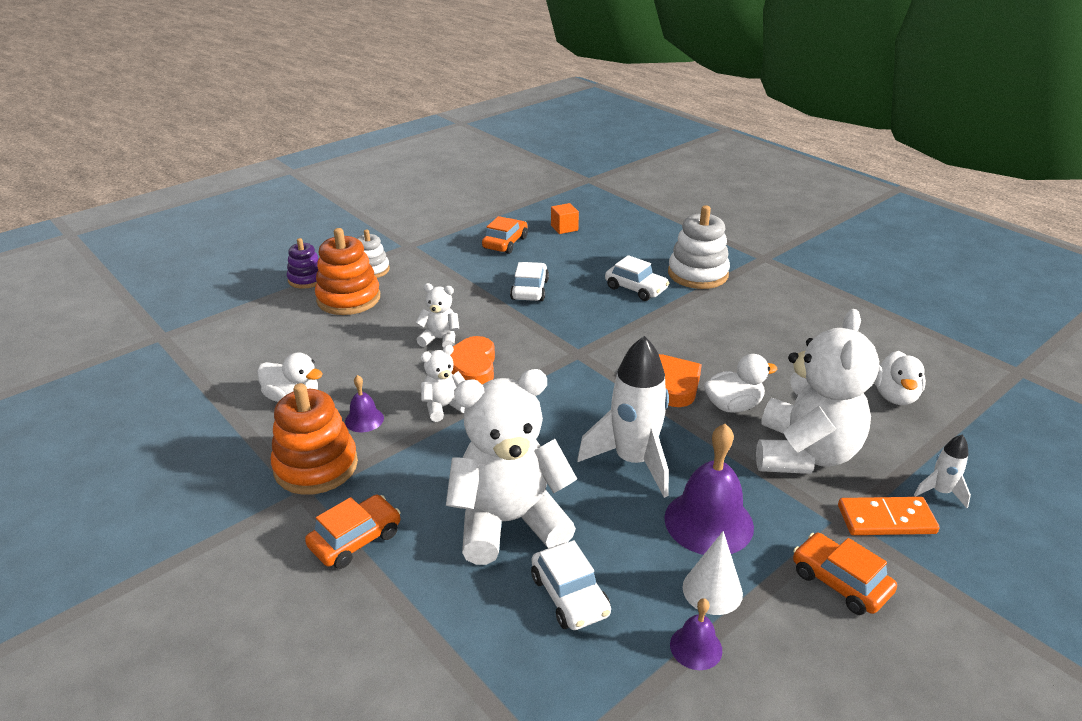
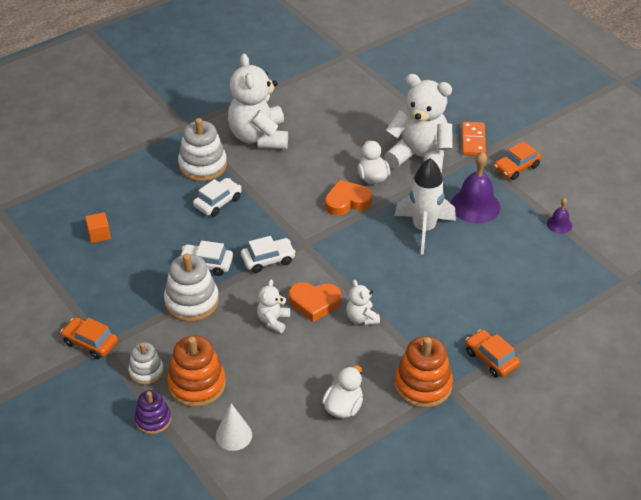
camera: 85 degrees left, 10 degrees up
purple bell [345,375,384,432] -> none
white teddy bear [446,369,577,565] -> white teddy bear moved to [228,53,288,149]
orange car [482,216,528,254] -> orange car moved to [61,317,118,359]
white car [531,540,611,630] -> white car moved to [241,236,296,273]
white cone [682,531,743,615] -> white cone moved to [216,403,252,451]
white duck [874,351,926,405] -> none
white rocket [914,434,971,508] -> none
none -> white stacking toy [164,253,219,322]

